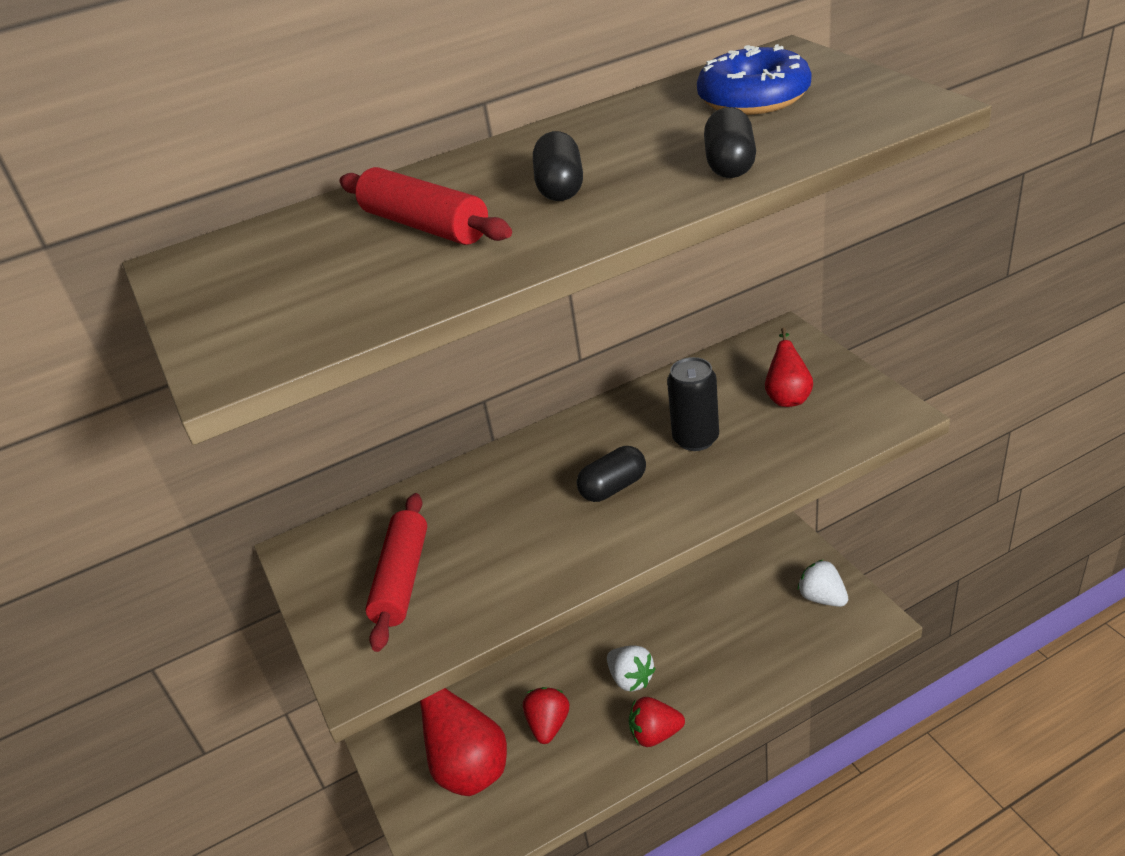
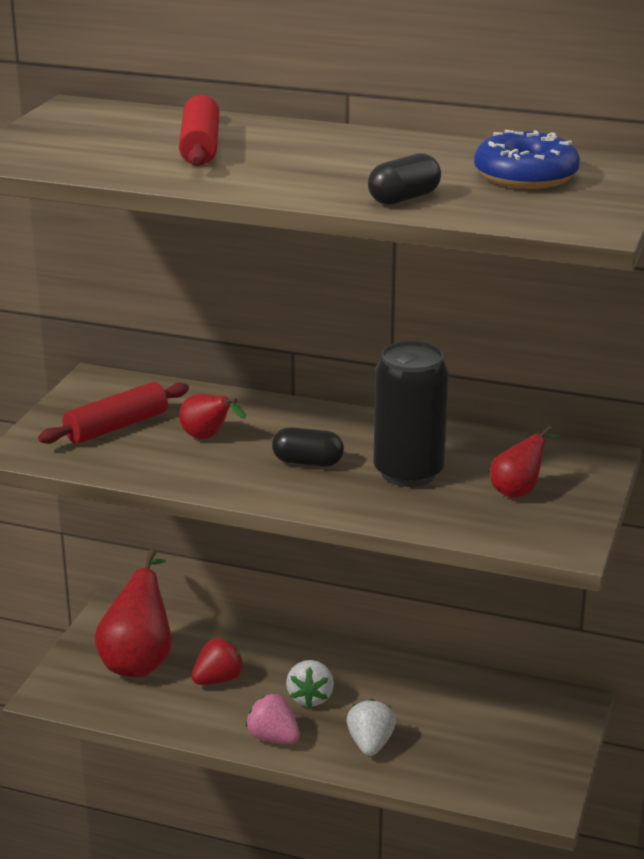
camera: 40 degrees right, 10 degrees down
black capsule [533,131,583,201] -> none
red strawberry [629,697,685,747] -> pink strawberry [246,694,300,744]
black can [667,357,719,451] -> black can [374,341,449,487], size x1.53
white strawberry [798,560,848,607] -> white strawberry moved to [347,699,396,756]
none -> red pear [179,394,246,439]

